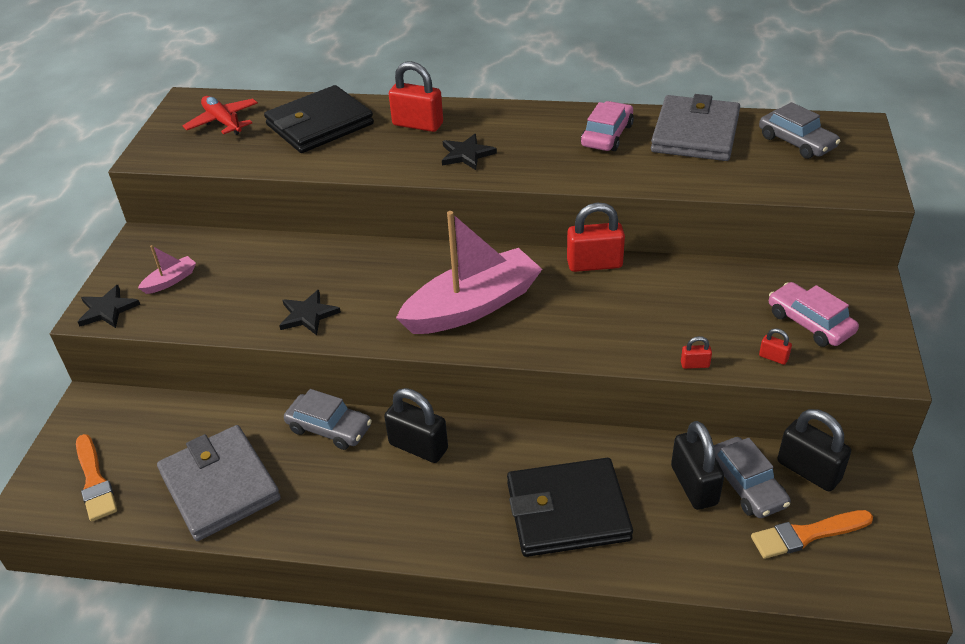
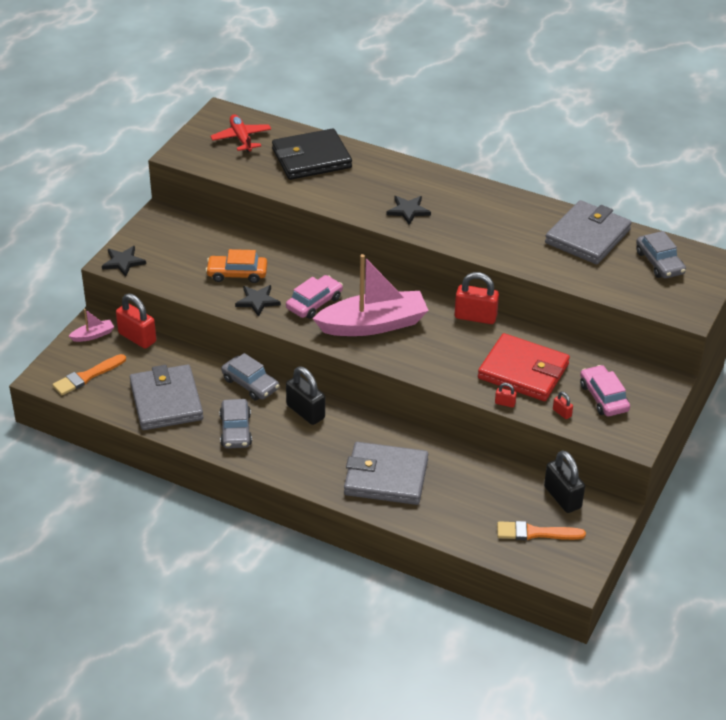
camera: 15 degrees right, 0 degrees up
orange brush [76,434,117,522] -> orange brush turned 60 degrees clockwise [52,354,126,395]
pink boat [138,245,196,294] -> pink boat moved to [69,309,114,342]
red padlock [389,61,443,132] -> red padlock moved to [116,293,156,349]
black wallet [507,458,633,557] -> grey wallet [344,442,428,505]
pink car [581,101,634,151] -> pink car moved to [286,275,343,319]
black padlock [671,421,724,510] -> none
grey car [714,437,791,518] -> grey car moved to [219,399,252,449]
none -> orange car [206,249,267,283]
none -> red wallet [478,333,570,401]

